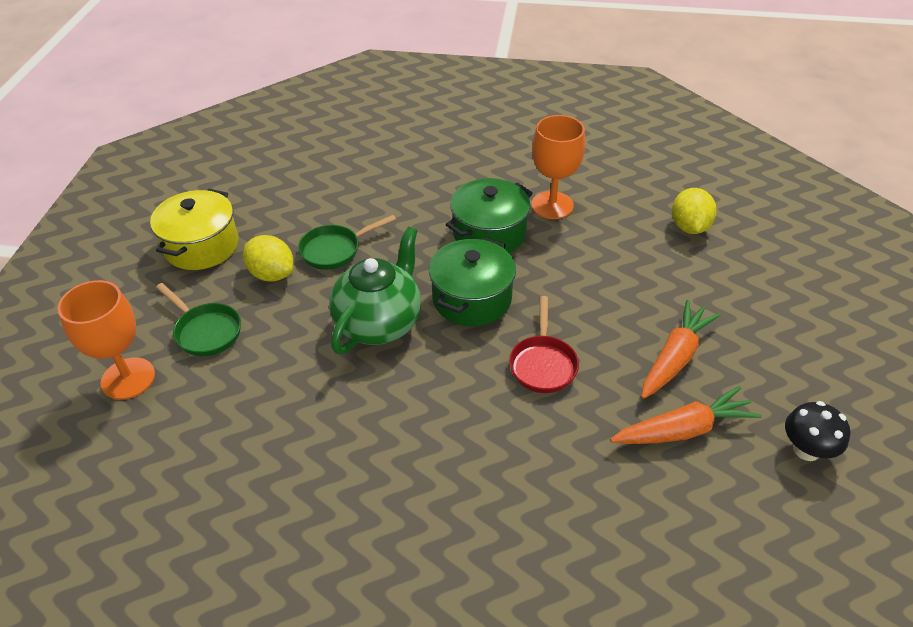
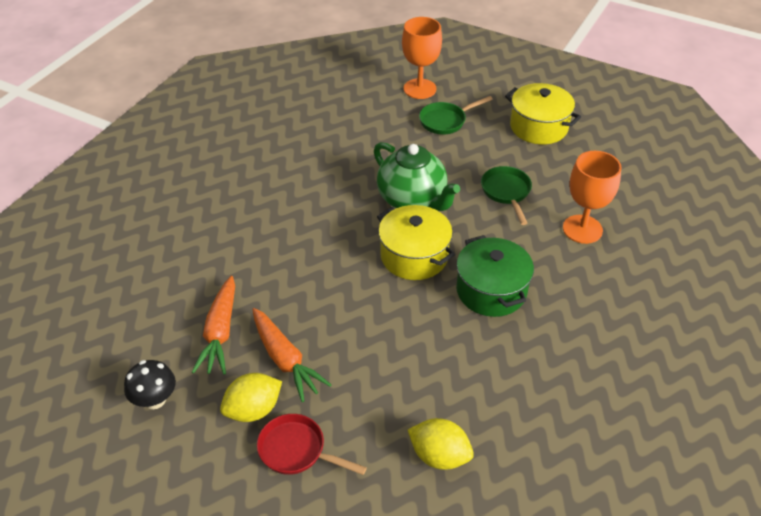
camera: 110 degrees right, 0 degrees up
yellow lemon [243,235,294,282] -> yellow lemon moved to [220,373,282,422]
green pot [429,237,516,326] -> yellow pot [377,205,455,280]
red pan [509,296,579,393] -> red pan moved to [257,414,367,475]
orange goblet [531,115,585,219] -> orange goblet moved to [563,151,621,244]

